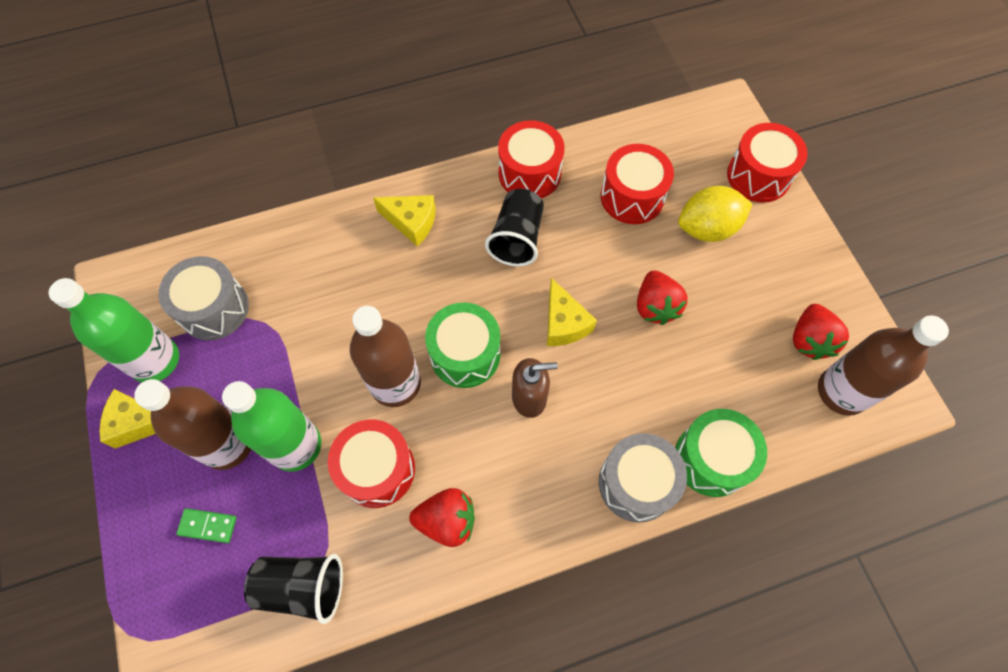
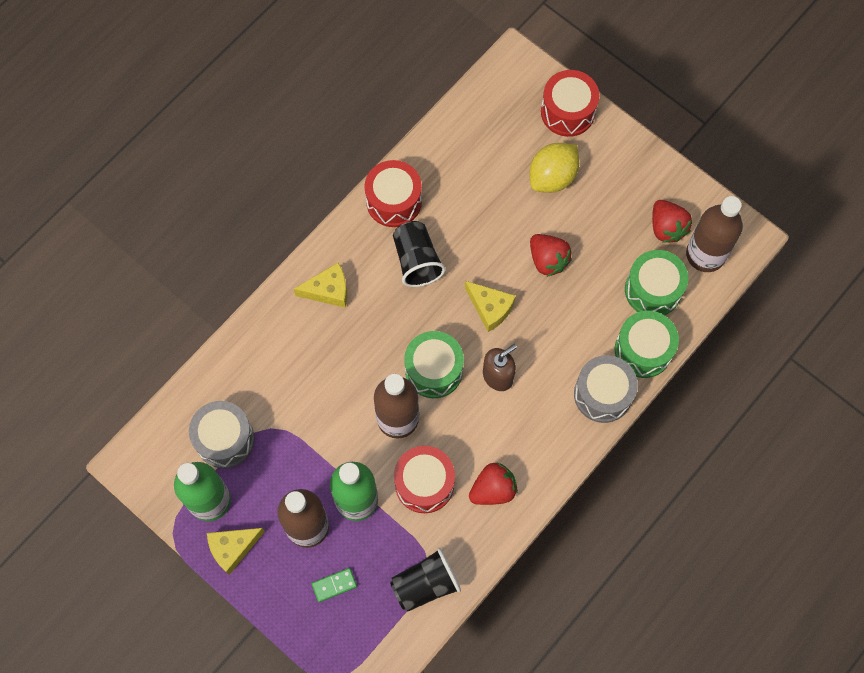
camera: 30 degrees left, 5 degrees up
red drum [601,144,674,224] -> none
none -> green drum [625,250,688,315]

